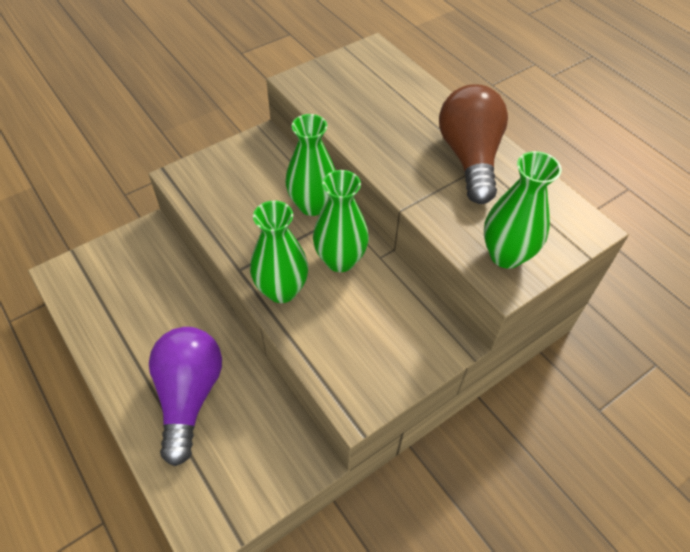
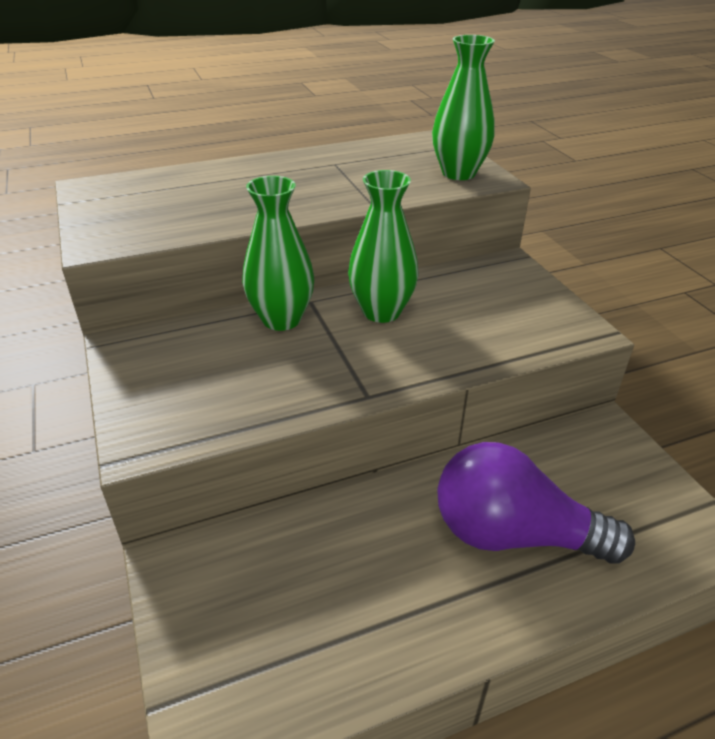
camera: 75 degrees left, 15 degrees down
green vase [250,201,308,303] -> none
brown light bulb [439,84,508,204] -> none

